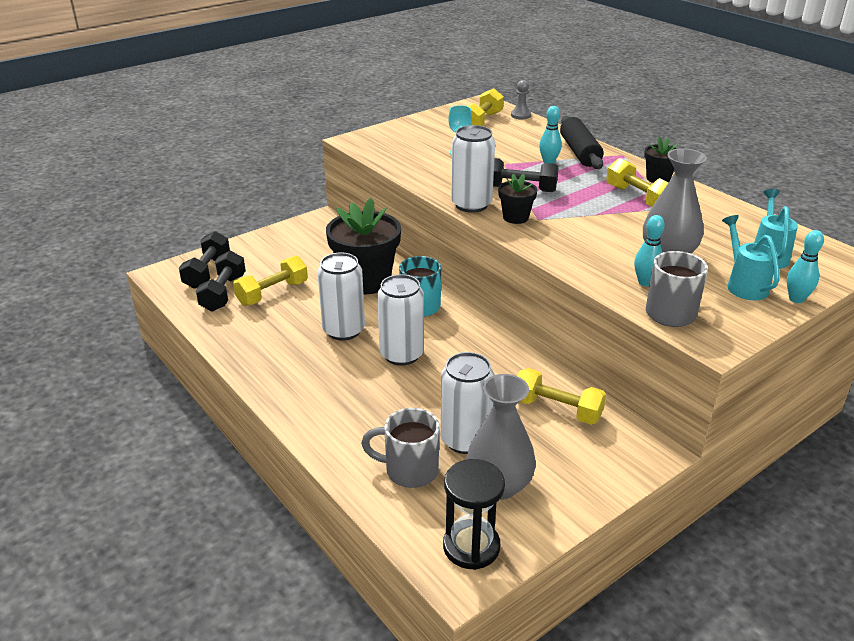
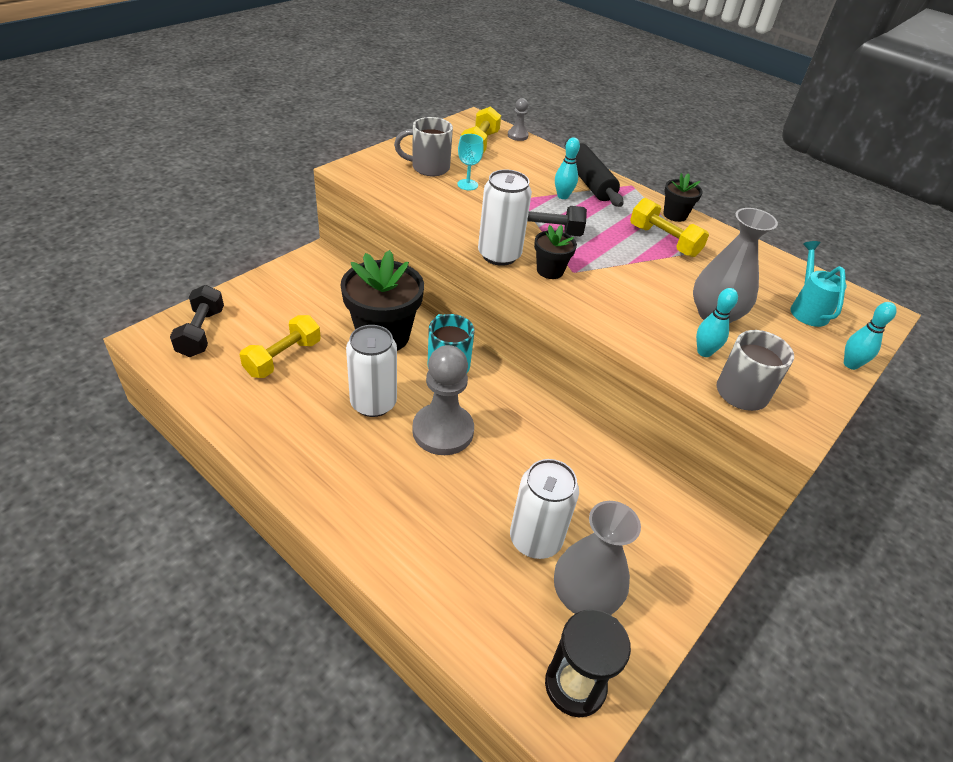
camera: 15 degrees left, 10 degrees up
black dumbbell [196,251,246,312] -> none
grey mug [361,408,440,488] -> grey mug moved to [394,117,453,176]
white can [377,274,424,366] -> grey pawn [412,345,474,455]
yellow dumbbell [518,368,606,425] -> none
turquoise watering can [722,215,779,300] -> none

